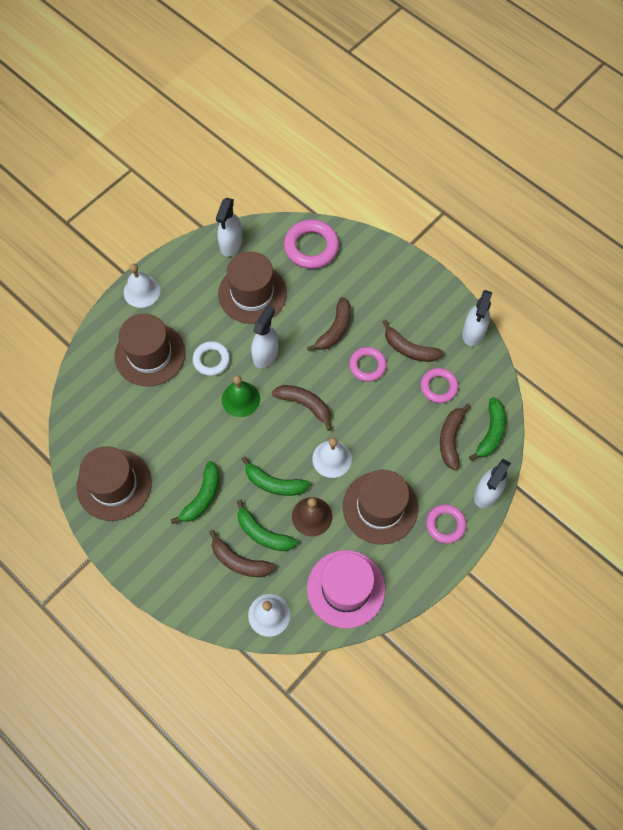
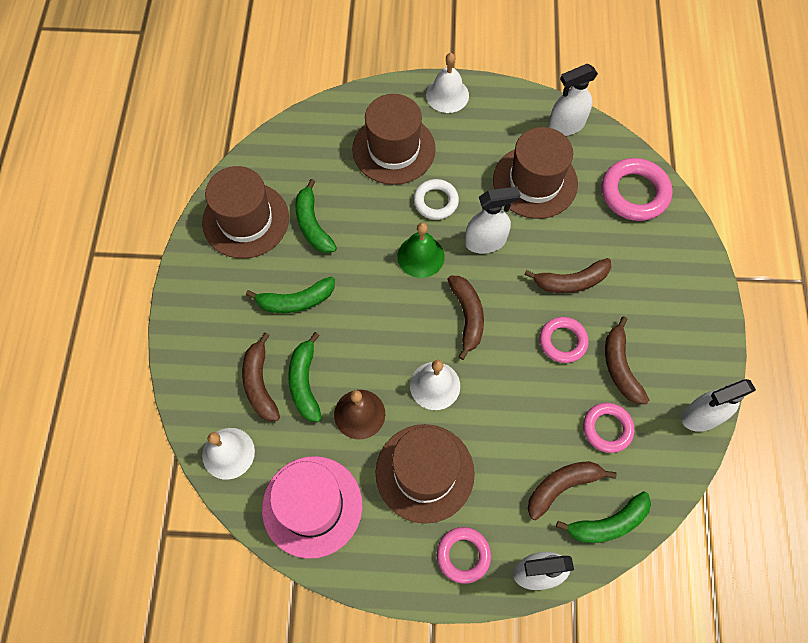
camera: 50 degrees right, 0 degrees up
green banana [242,456,310,496] -> green banana moved to [296,179,337,253]

